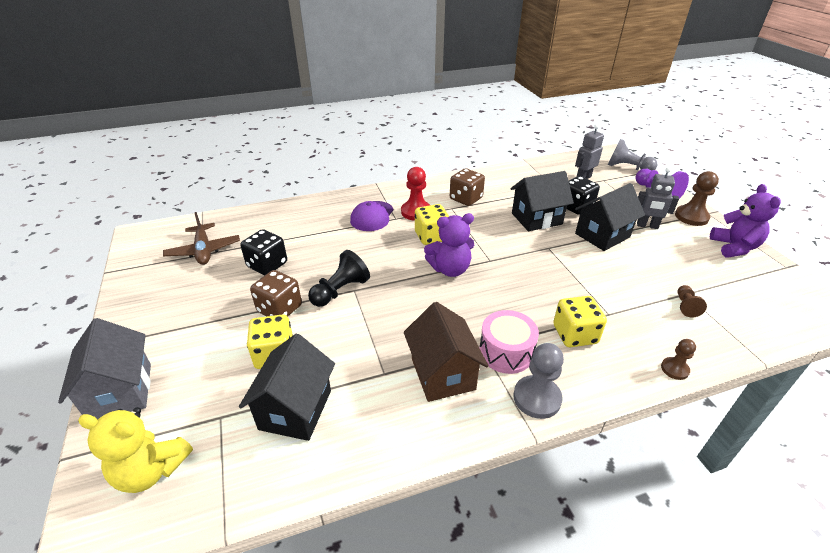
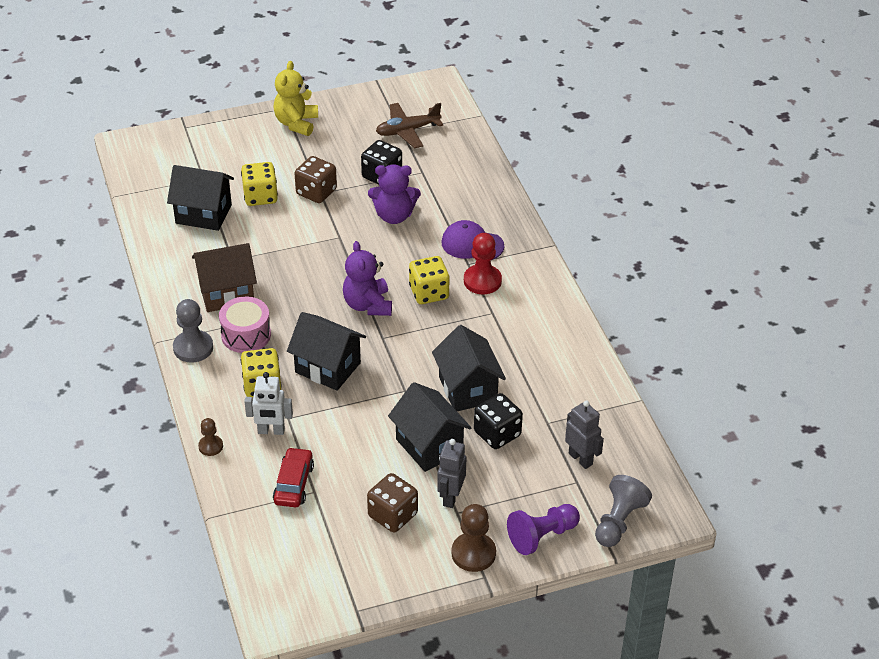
camera: 90 degrees right, 5 degrees up
grey house [58,318,151,420] -> none
yellow teddy bear [78,407,193,493] -> yellow teddy bear moved to [273,61,318,136]
black pawn [308,250,370,307] -> none
brown dice [450,168,485,206] -> brown dice moved to [367,473,418,532]
brown pawn [678,285,707,318] -> red car [273,447,314,507]
purple teddy bear [710,184,781,257] -> purple teddy bear moved to [368,164,421,224]
none -> white robot [244,372,293,435]
none -> black house [287,312,366,391]

